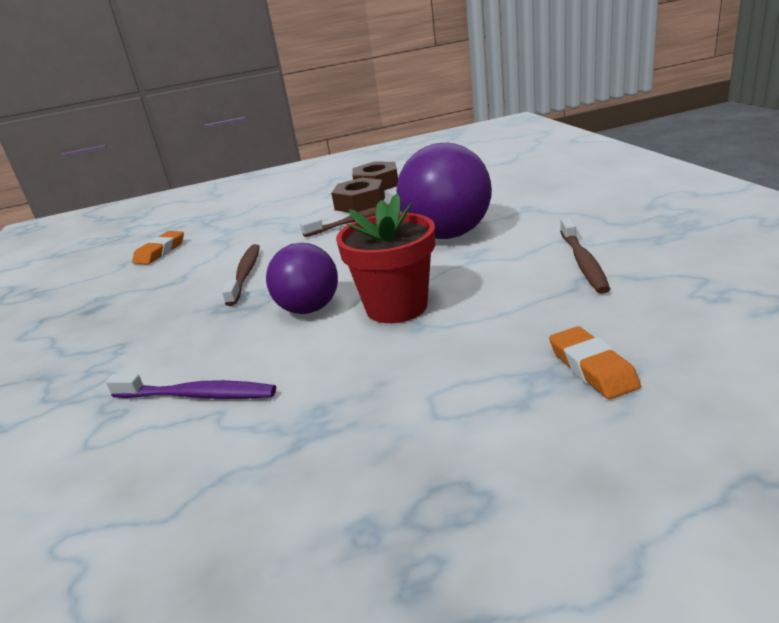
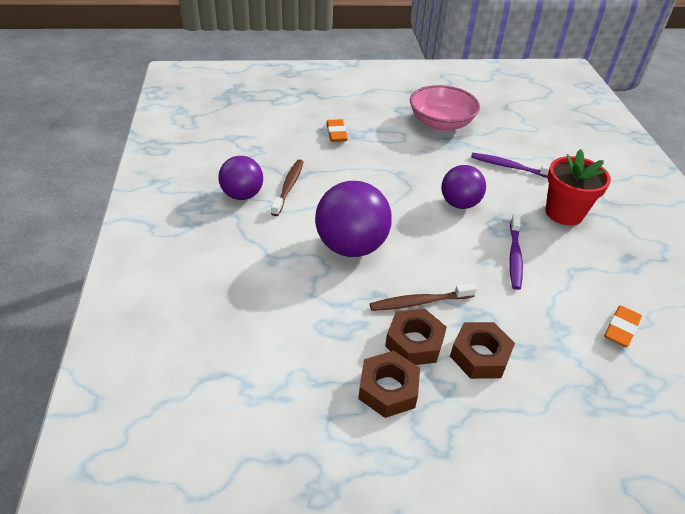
camera: 175 degrees left, 15 degrees up
brown toothbrush [222,244,260,306] -> purple toothbrush [509,214,523,290]
red flower pot [336,193,435,323] -> red flower pot moved to [546,149,611,226]
none -> purple ball [218,156,263,200]
none -> pink bowl [410,85,480,131]
none -> brown nut [450,322,515,379]

